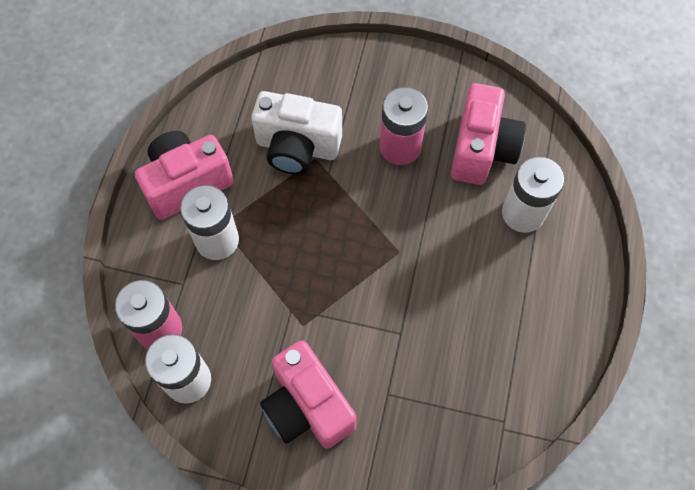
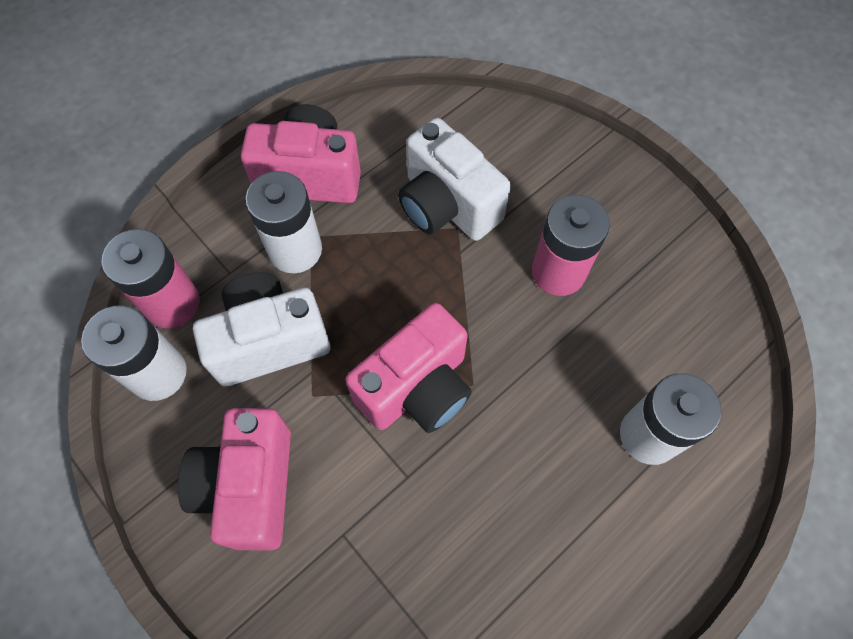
camera: 35 degrees right, 0 degrees up
pink camera [451,83,526,185] -> pink camera moved to [346,303,472,433]
none -> white camera [193,272,330,387]

